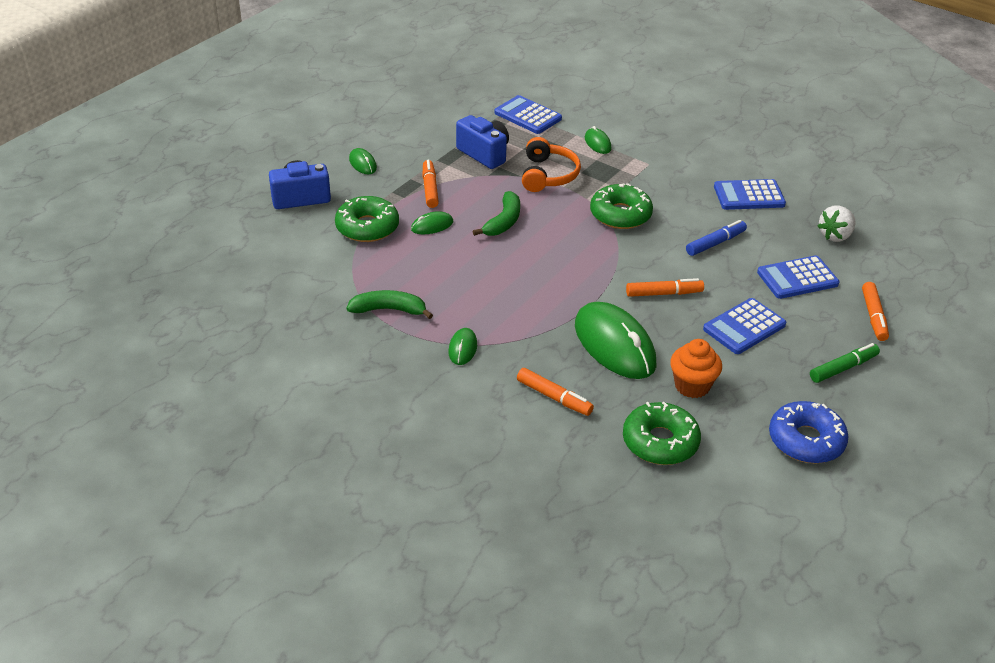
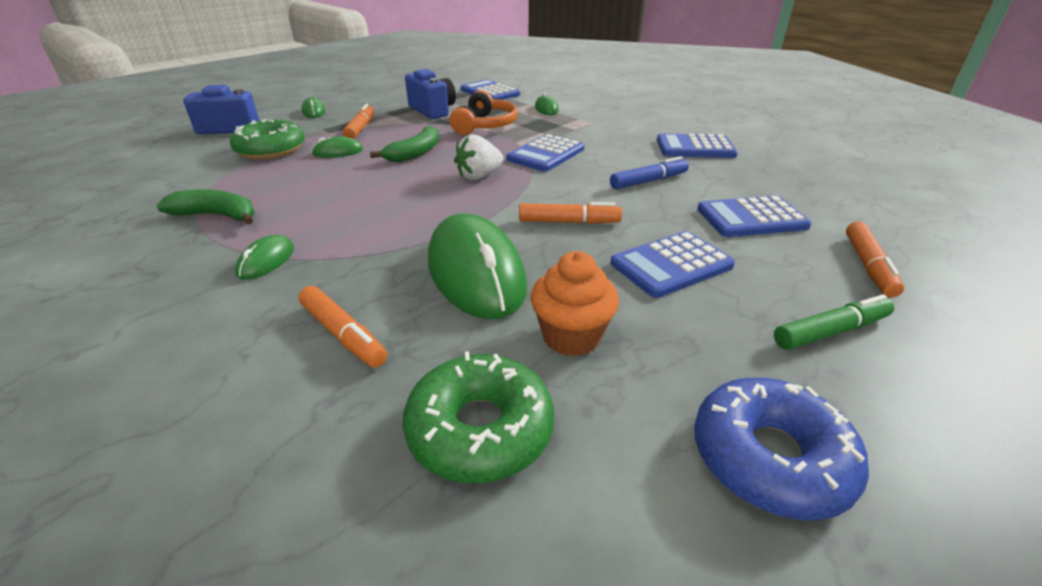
camera: 10 degrees right, 5 degrees down
green donut [590,183,653,229] -> blue calculator [506,134,584,172]
white strawberry [818,206,856,242] -> white strawberry moved to [454,134,503,180]

